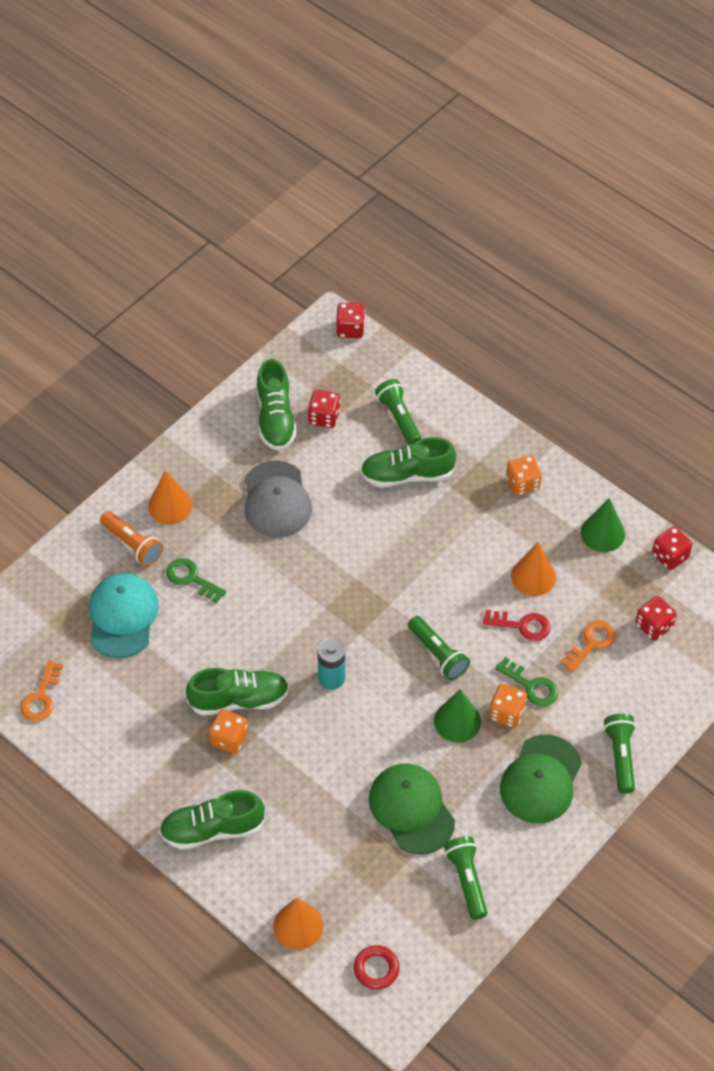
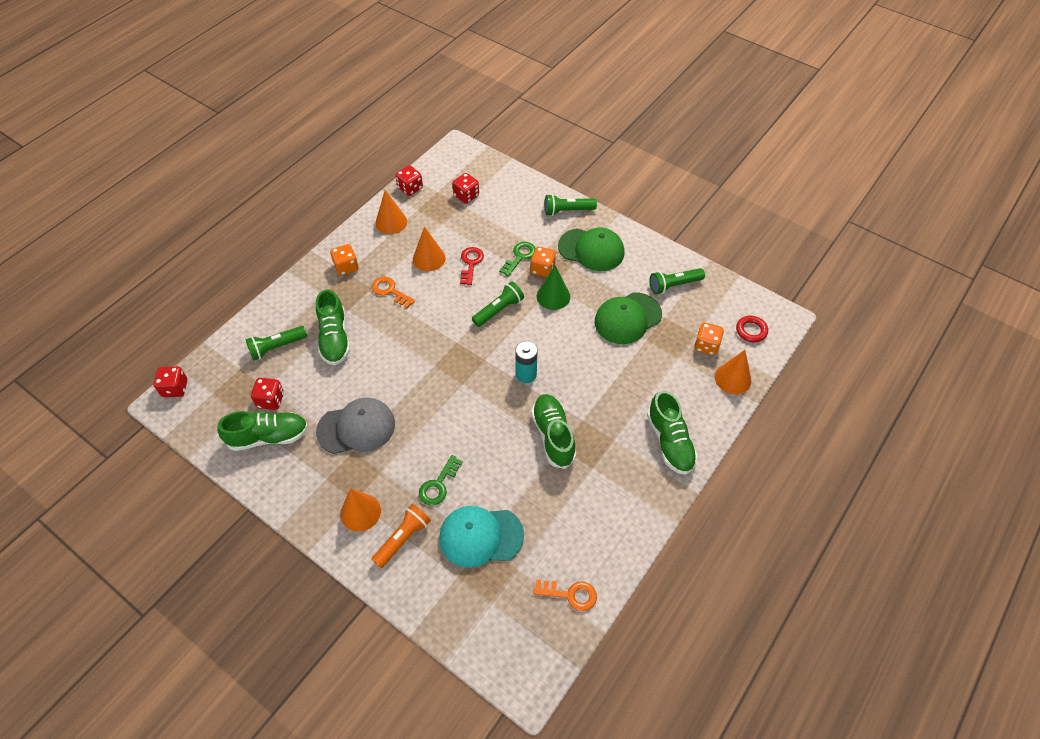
camera: 95 degrees left, 0 degrees up
orange dice [209,709,248,754] -> orange dice moved to [694,322,724,355]
orange key [561,621,616,672] -> orange key moved to [372,277,415,308]
green cone [581,498,625,552] -> orange cone [375,190,407,234]

